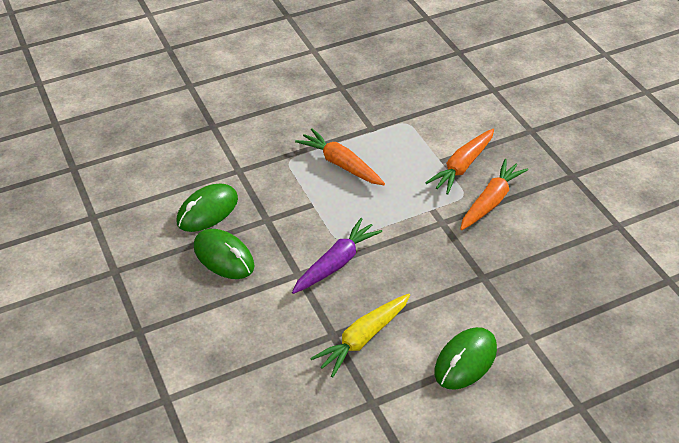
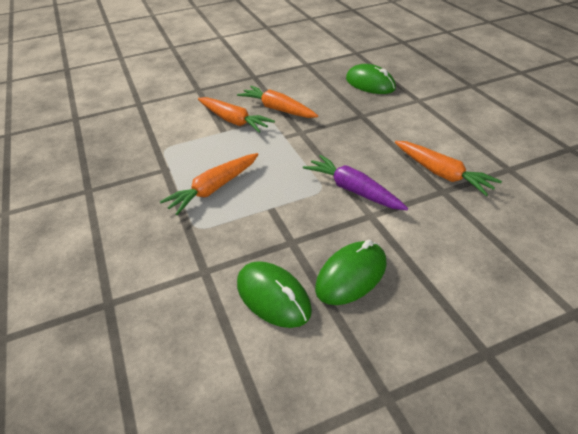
camera: 85 degrees left, 5 degrees down
yellow carrot [310,294,410,377] -> orange carrot [395,141,502,196]
green mouse [435,327,497,390] -> green mouse moved to [346,64,396,94]

